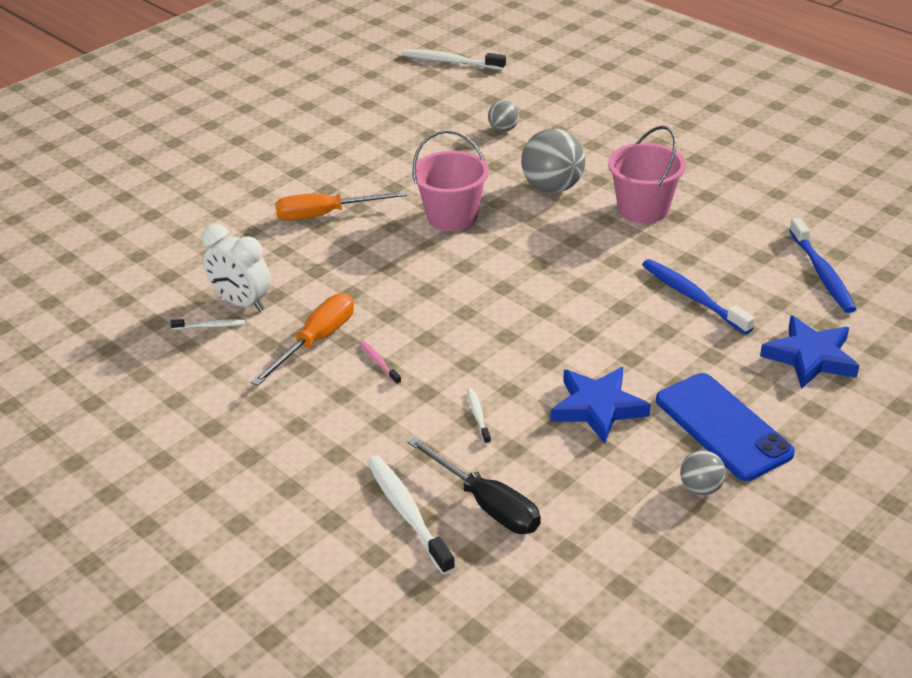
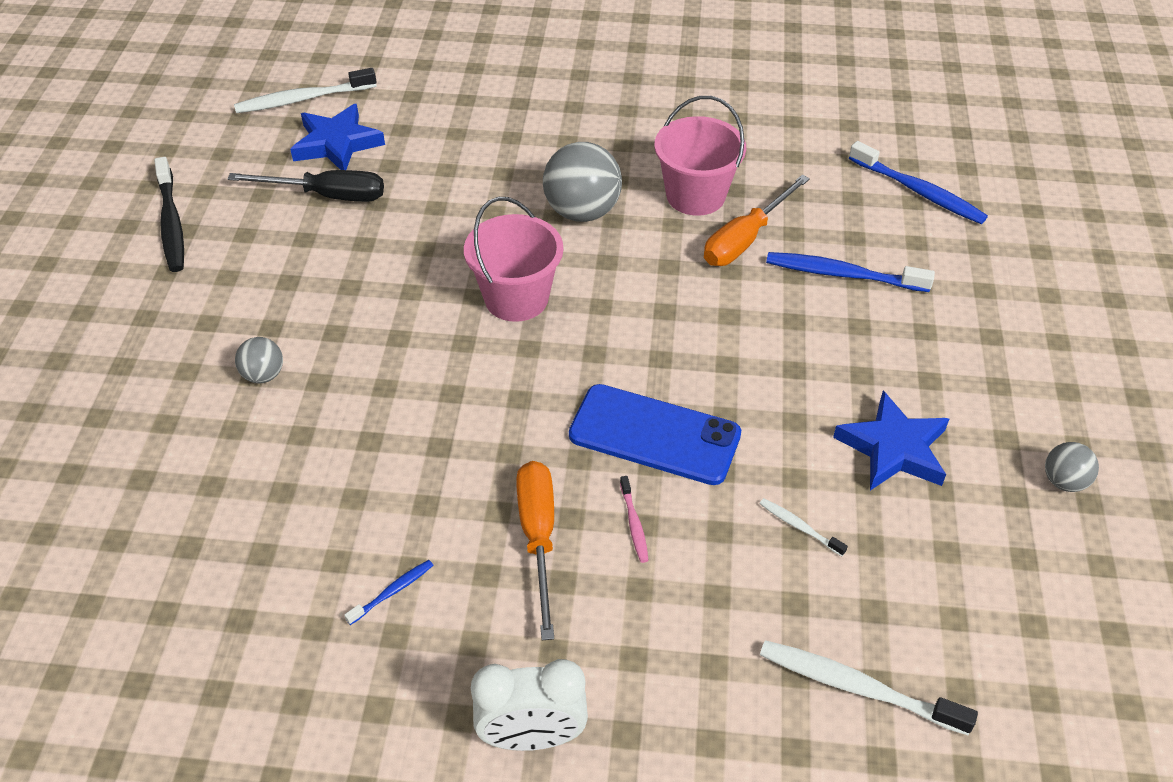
camera: 40 degrees left, 10 degrees up
white toothbrush [170,319,245,330] -> blue toothbrush [344,560,434,625]
white clock [202,224,271,312] -> white clock moved to [471,659,588,751]
orange screwdriver [275,191,407,221] -> orange screwdriver moved to [704,175,810,266]
pink toothbrush [359,340,401,385] -> pink toothbrush turned 120 degrees counterclockwise [620,476,649,563]
black screwdriver [408,437,541,534] -> black screwdriver moved to [227,170,384,202]
grey ball [488,100,519,132] -> grey ball moved to [235,337,283,383]
blue phone [656,373,795,481] -> blue phone moved to [569,384,741,485]
blue star [760,315,859,389] -> blue star moved to [290,104,385,170]
none -> black toothbrush [154,157,184,272]

